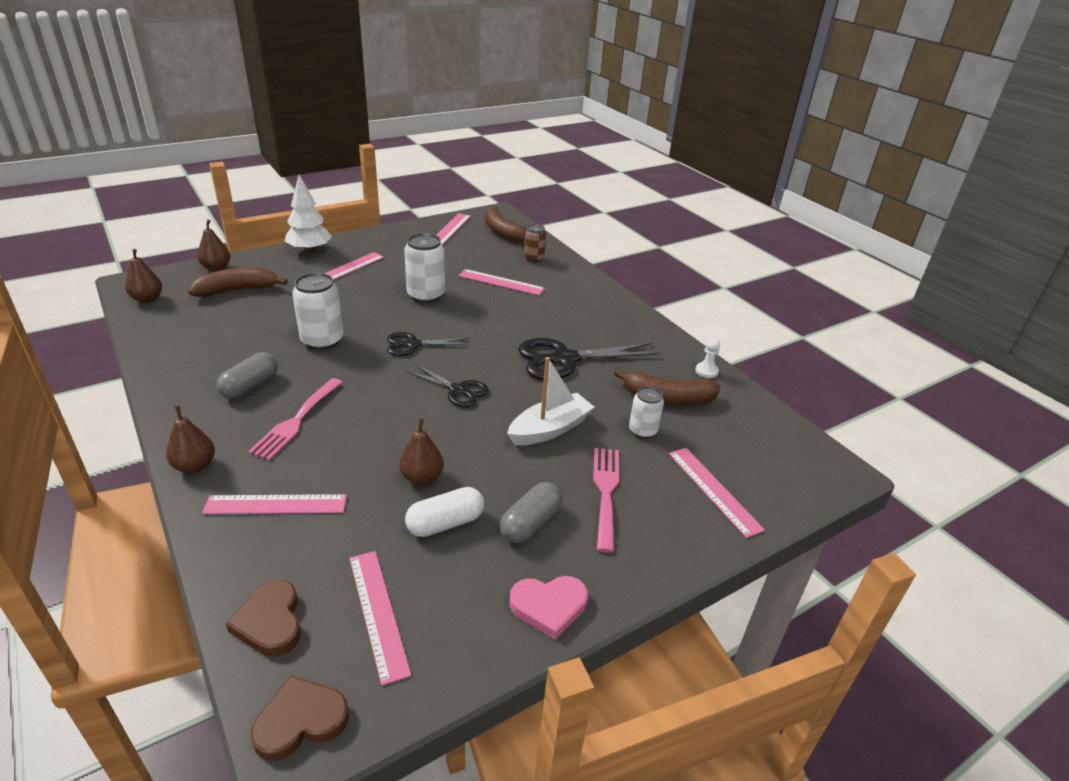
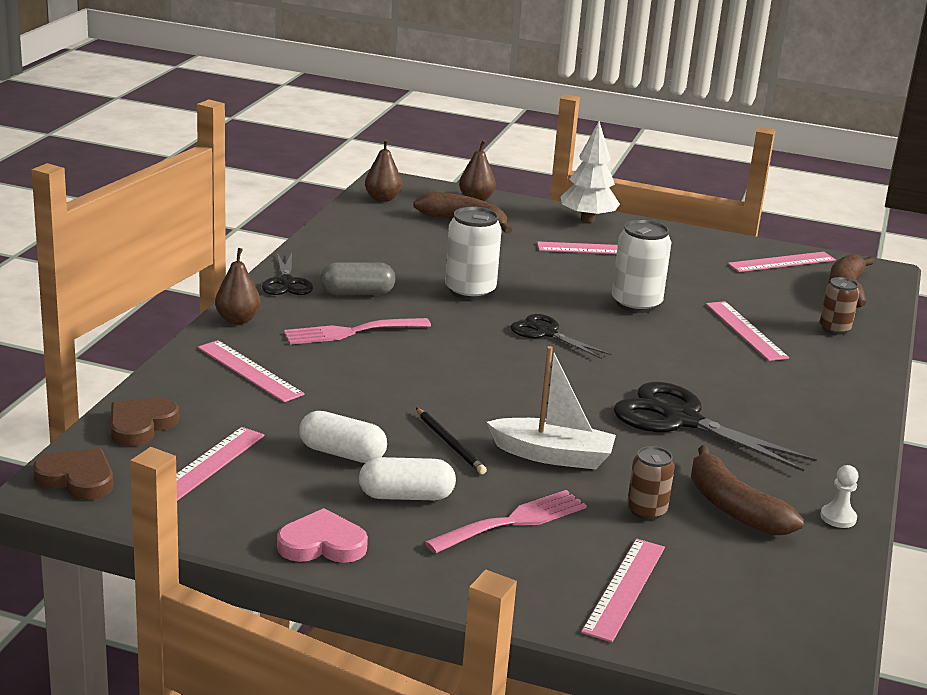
camera: 50 degrees right, 10 degrees down
brown pear [399,418,444,485] -> none
black scissors [406,364,489,408] -> black scissors moved to [262,252,313,295]
grey capsule [499,482,563,544] -> white capsule [359,457,456,500]
pink heart [509,576,588,640] -> pink heart turned 135 degrees clockwise [277,508,368,563]
white can [629,386,664,438] -> brown can [627,446,675,520]
none -> black pencil [416,408,487,474]

